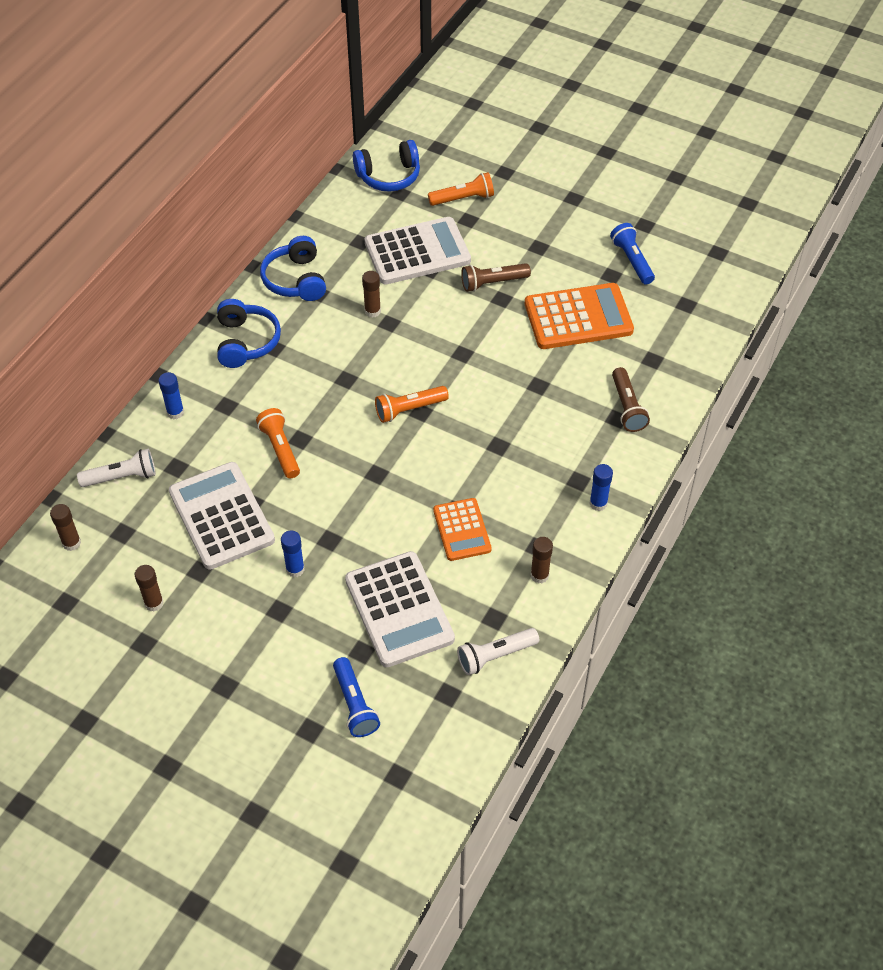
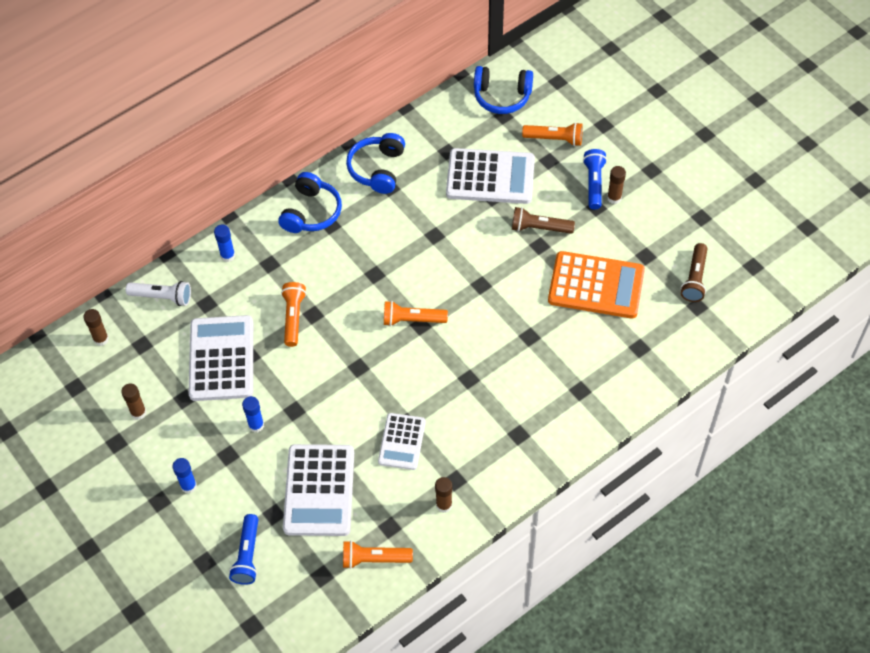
camera: 25 degrees right, 5 degrees up
brown glue stick [362,271,381,318] -> brown glue stick moved to [607,166,626,204]
orange calculator [433,498,492,561] -> white calculator [378,413,426,470]
white flashlight [457,628,539,675] -> orange flashlight [343,541,413,569]
blue glue stick [589,464,613,511] -> blue glue stick moved to [172,458,197,494]
blue flashlight [610,223,655,285] -> blue flashlight moved to [583,149,607,209]
brown flashlight [612,367,650,432] -> brown flashlight moved to [681,243,708,302]

